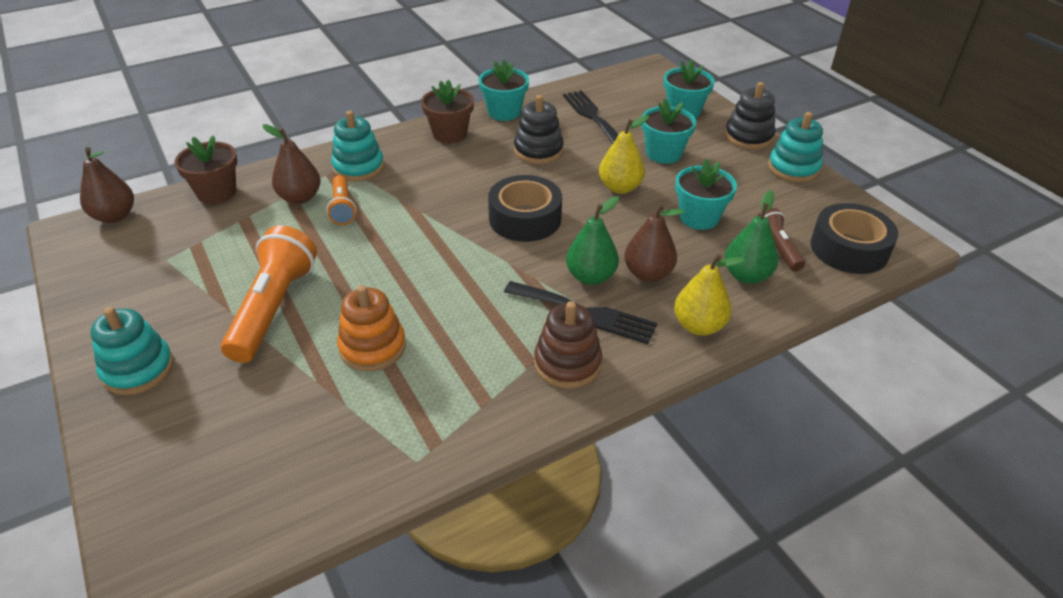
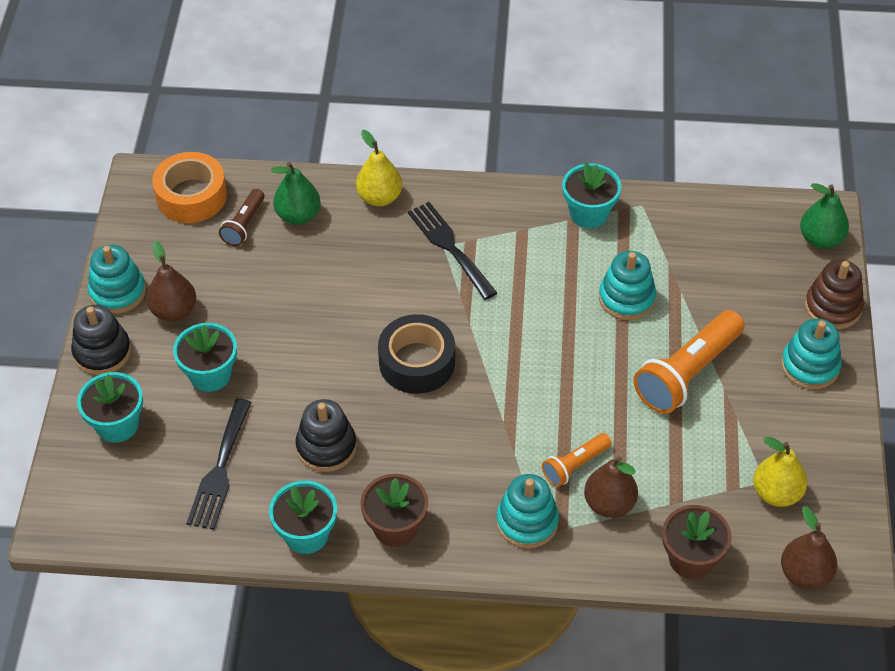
camera: 145 degrees left, 10 degrees up
orange flashlight [327,175,356,225] -> orange flashlight turned 150 degrees counterclockwise [542,433,612,487]
orange stacking toy [337,285,406,371] -> turquoise stacking toy [599,251,656,320]
brown stacking toy [534,301,602,388] -> brown stacking toy moved to [805,260,864,329]
green pear [566,196,619,285] -> green pear moved to [800,183,849,249]
yellow pear [599,115,649,194] -> yellow pear moved to [753,437,807,507]
brown pear [624,204,684,282] -> brown pear moved to [146,241,196,322]
turquoise flower pot [675,159,737,230] -> turquoise flower pot moved to [562,163,621,228]
black tape [811,203,898,274] -> orange tape [152,152,227,223]

